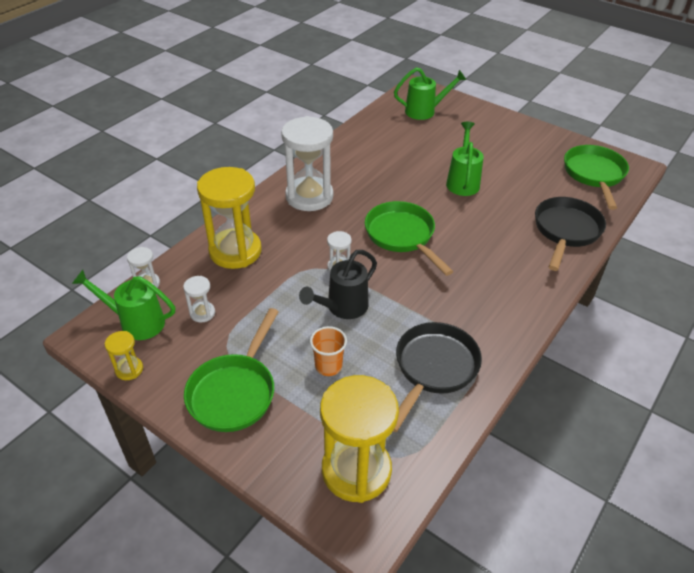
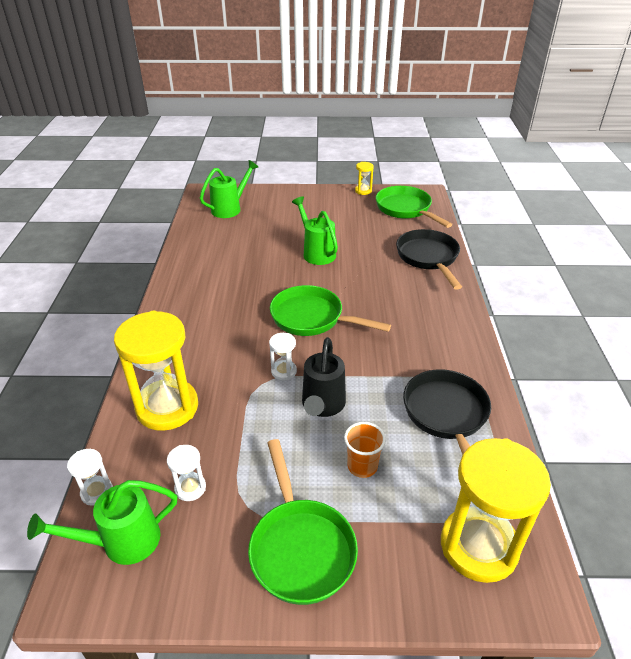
camera: 35 degrees left, 5 degrees down
yellow hourglass [105,331,143,380] -> yellow hourglass moved to [355,162,374,195]
white hourglass [281,116,333,211] -> none

